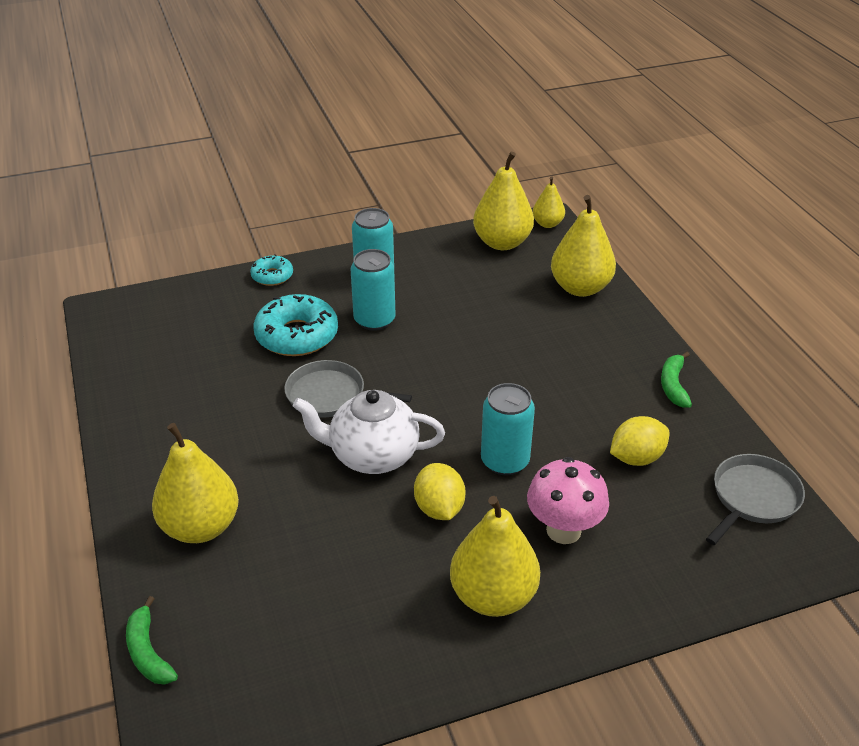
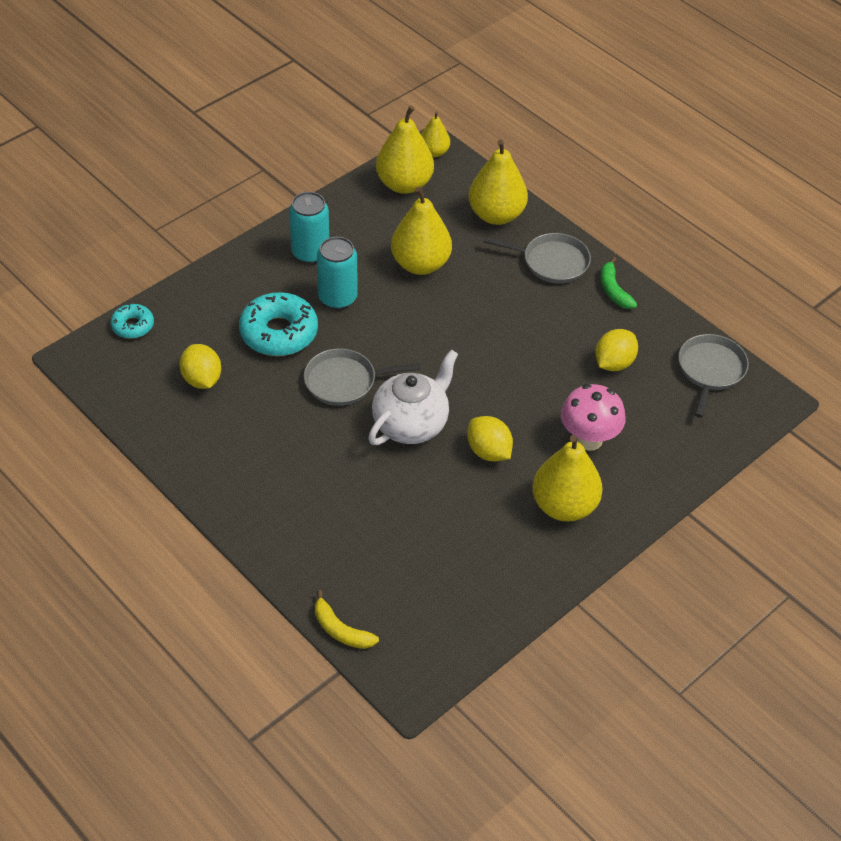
camera: 25 degrees left, 10 degrees up
green banana [126,596,178,685] -> yellow banana [315,590,379,649]
yellow pear [152,423,239,543] -> yellow pear moved to [391,187,452,275]
turquoise donut [250,254,293,286] -> turquoise donut moved to [110,303,154,339]
white teapot [293,390,445,474] -> white teapot turned 150 degrees clockwise [368,350,458,445]
turquoise can [481,383,535,475] -> none
none -> yellow lemon [179,344,221,389]
none -> grey pan [484,233,591,283]

